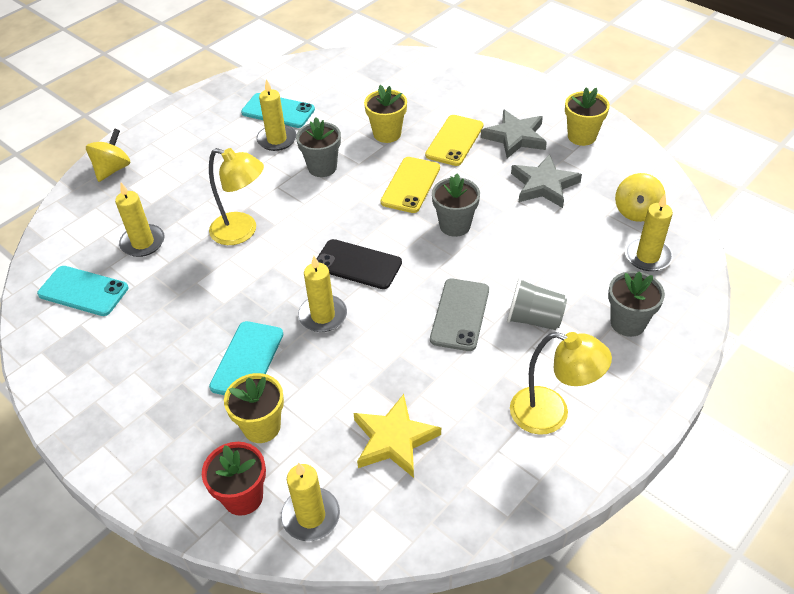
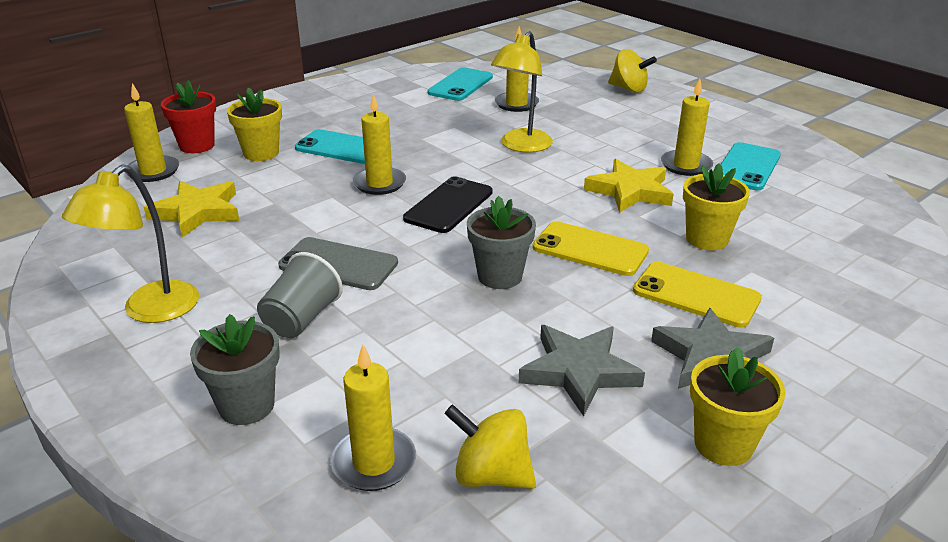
camera: 95 degrees right, 15 degrees down
grey flower pot [296,117,341,177] -> yellow star [584,159,674,213]

